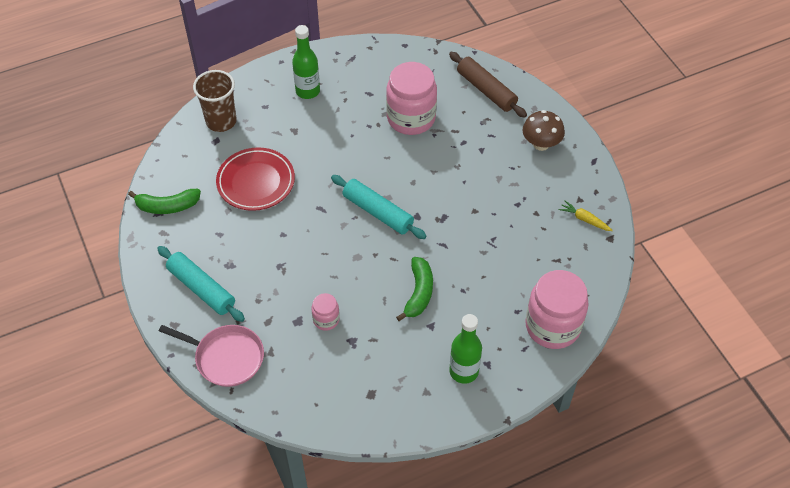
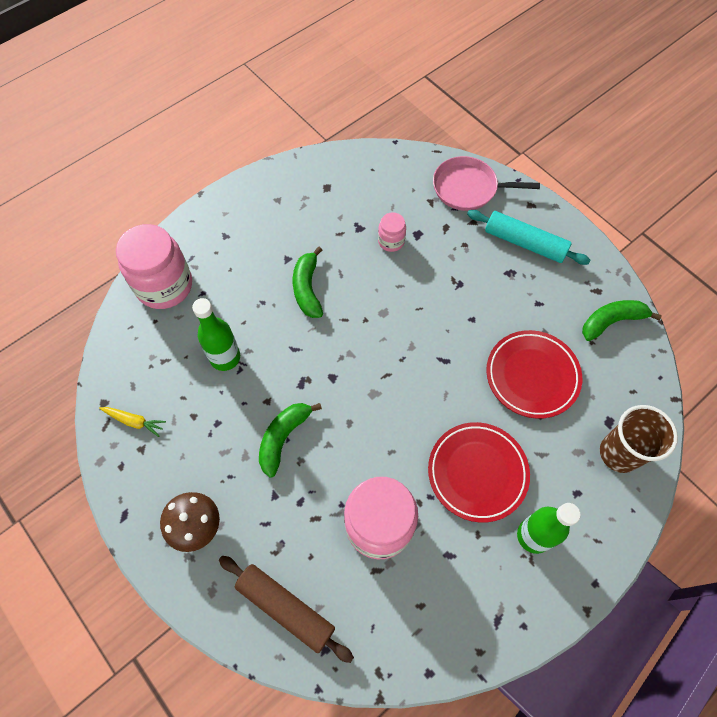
camera: 165 degrees right, 10 degrees up
turquoise rolling pin [331,175,427,239] -> none
green bottle [449,314,482,384] -> green bottle moved to [192,298,240,371]
none -> green banana [259,403,322,478]
none -> red plate [428,422,530,523]

